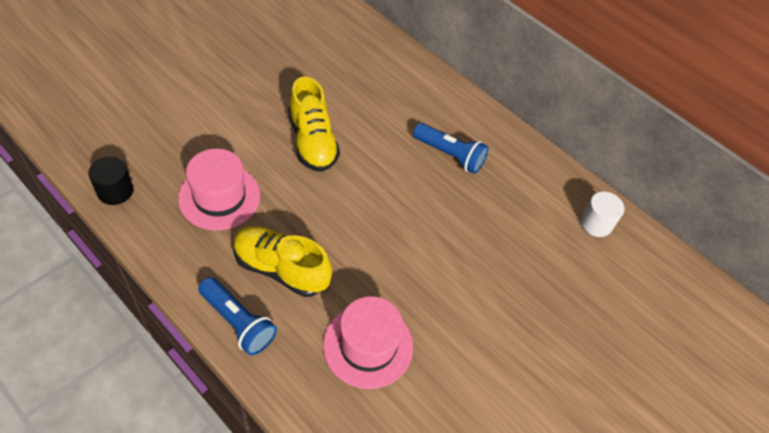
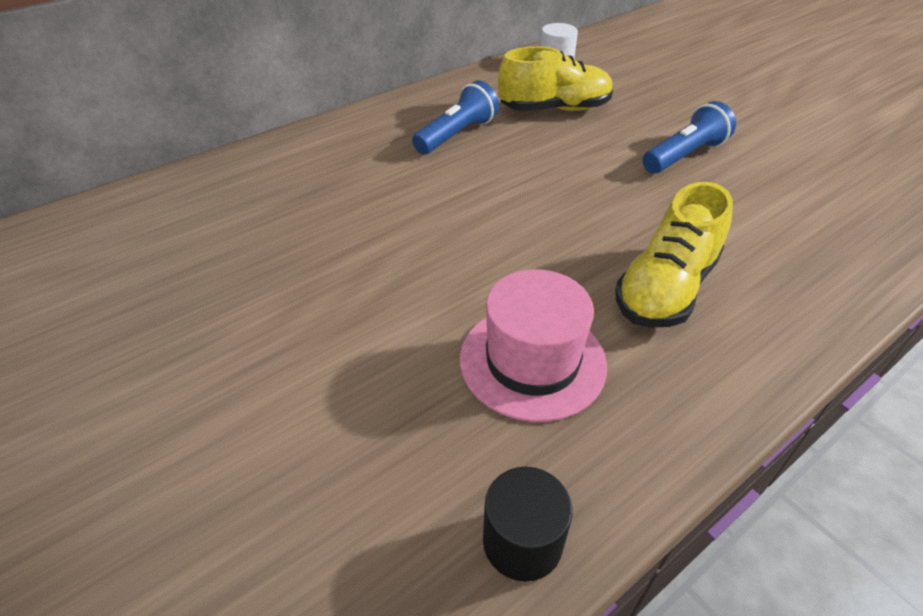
camera: 75 degrees left, 10 degrees down
blue flashlight [198,277,277,355] -> blue flashlight moved to [642,101,736,174]
yellow shoe [288,77,340,172] -> yellow shoe moved to [498,46,613,111]
pink hat [323,296,413,389] -> none

